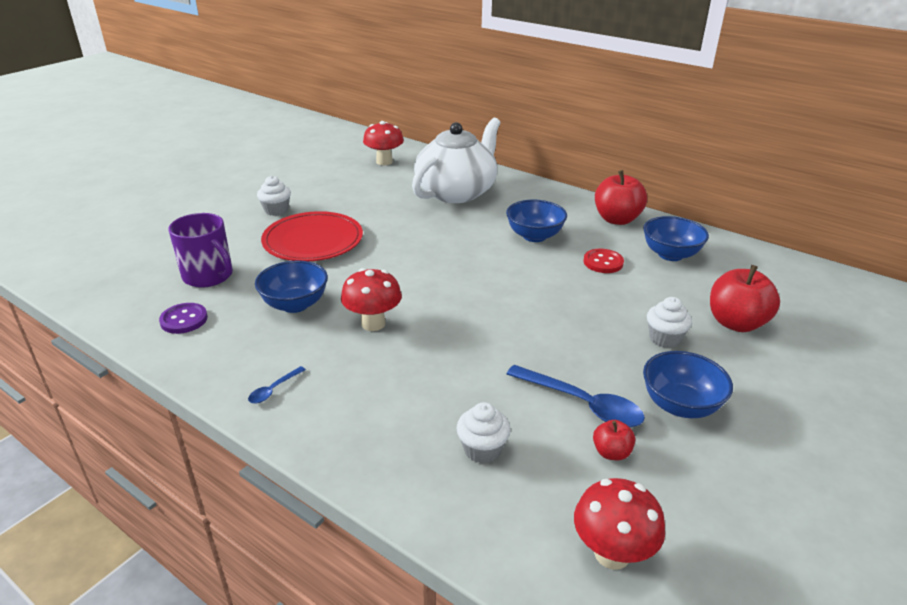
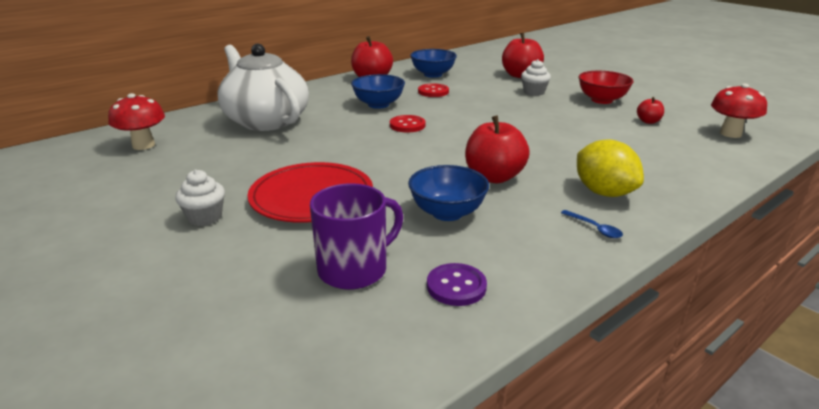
camera: 75 degrees left, 5 degrees down
red mushroom [341,268,402,331] -> red apple [465,115,530,183]
white cupcake [456,402,511,464] -> none
blue spoon [507,365,645,427] -> none
blue bowl [643,351,733,418] -> red bowl [578,71,634,104]
none -> red button [390,115,426,133]
none -> yellow lemon [577,140,644,197]

